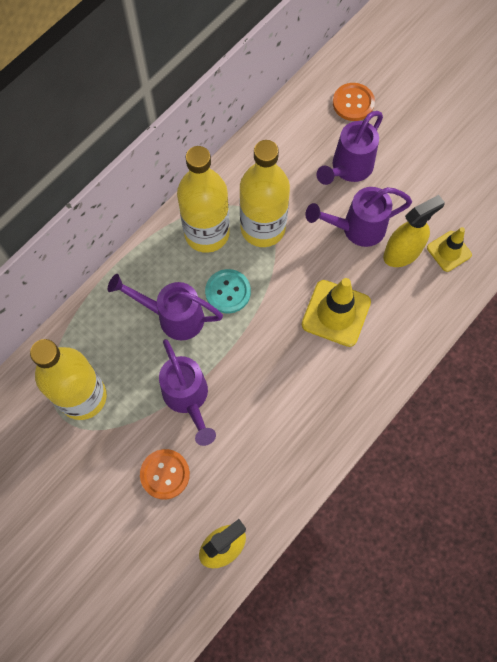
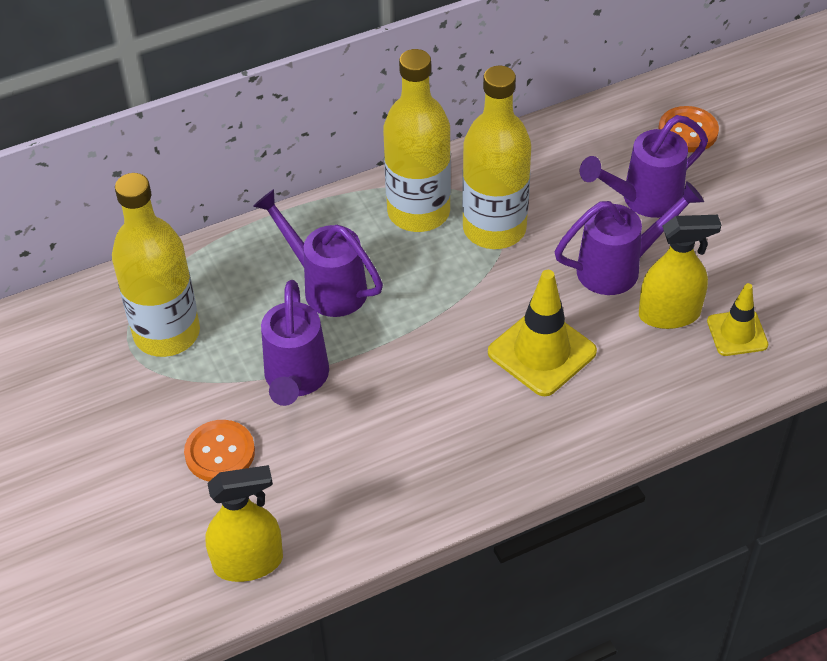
camera: 25 degrees right, 20 degrees down
turquoise button [205,269,251,313] -> none
purple watering can [306,187,412,247] -> purple watering can turned 150 degrees clockwise [555,181,704,295]

